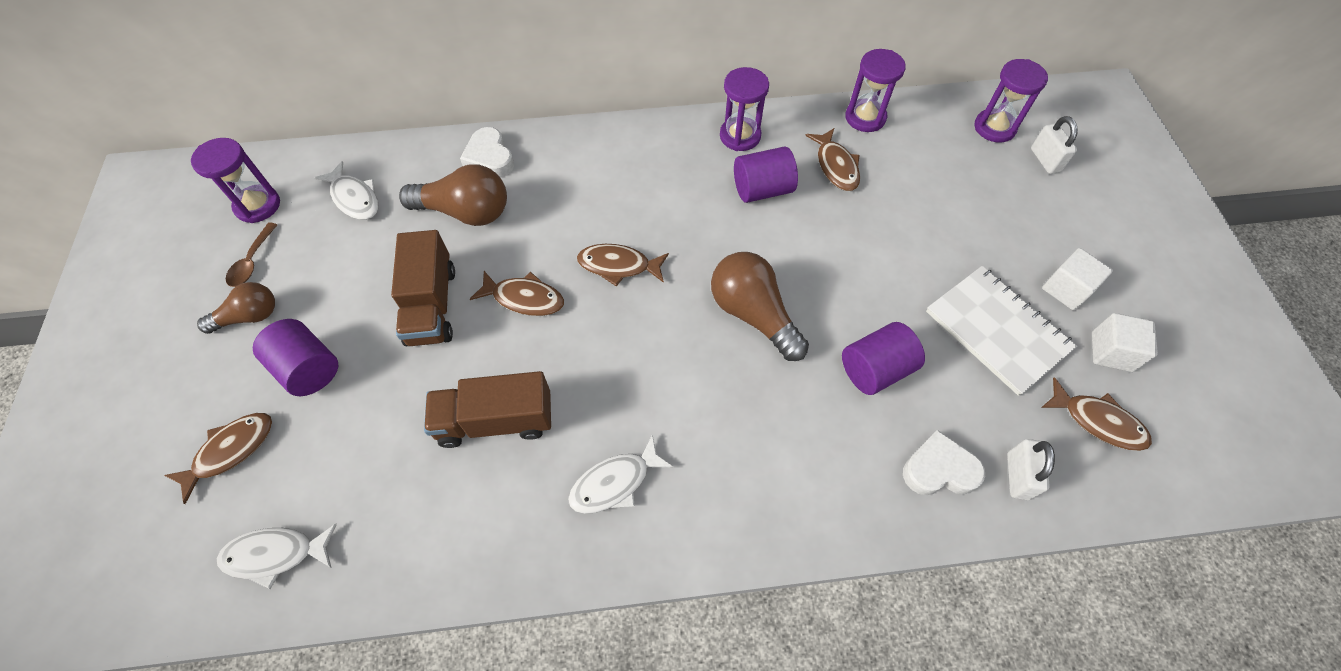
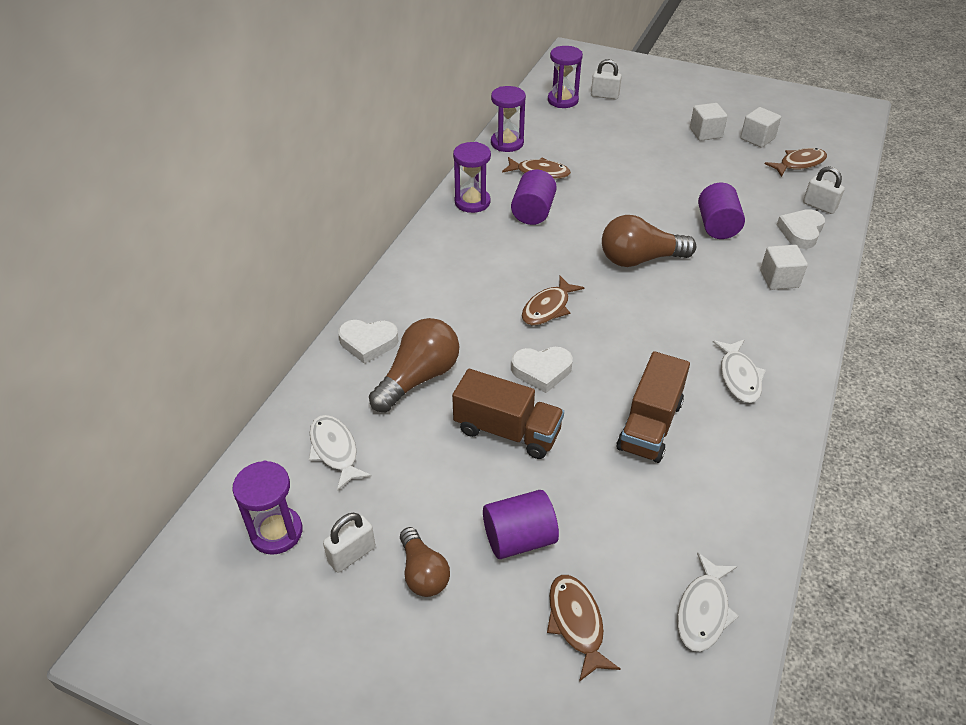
camera: 60 degrees left, 15 degrees down
brown light bulb [197,282,275,334] -> brown light bulb turned 150 degrees clockwise [400,527,450,597]
brown spoon [226,222,277,287] -> white padlock [323,513,375,573]
white fish [314,161,379,220] -> white fish turned 105 degrees counterclockwise [308,415,372,491]
brown fish [470,271,564,316] -> white heart [511,347,573,393]
white notebook [926,266,1077,396] -> none
none -> white cube [760,245,808,290]

